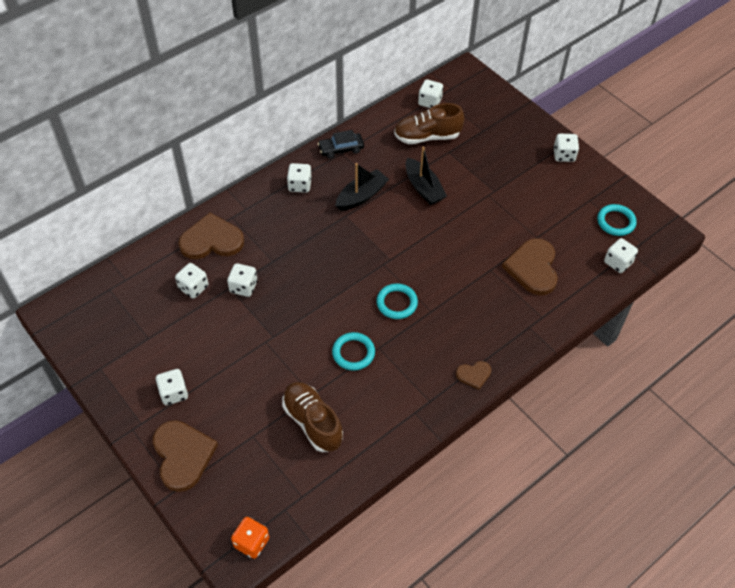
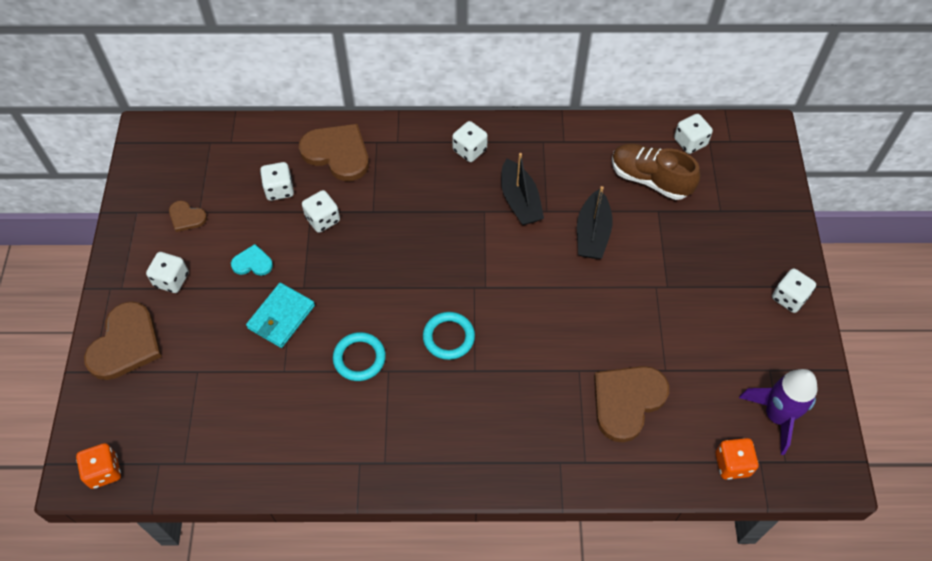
camera: 40 degrees right, 5 degrees up
brown shoe [282,382,343,452] -> none
black car [318,130,364,159] -> none
black boat [335,163,389,211] -> black boat turned 75 degrees clockwise [501,153,544,225]
brown heart [456,361,491,390] -> brown heart moved to [169,200,207,232]
turquoise ring [597,204,637,236] -> purple rocket [739,369,818,455]
white dice [604,238,638,273] -> orange dice [715,438,758,480]
none -> turquoise heart [231,244,273,276]
none -> turquoise wallet [246,283,315,348]

